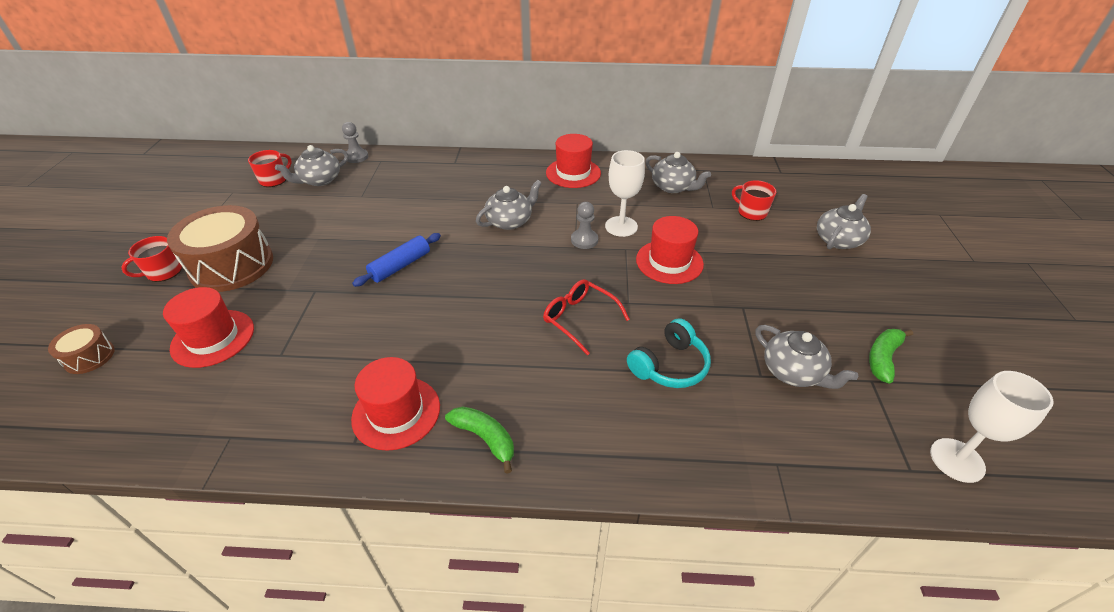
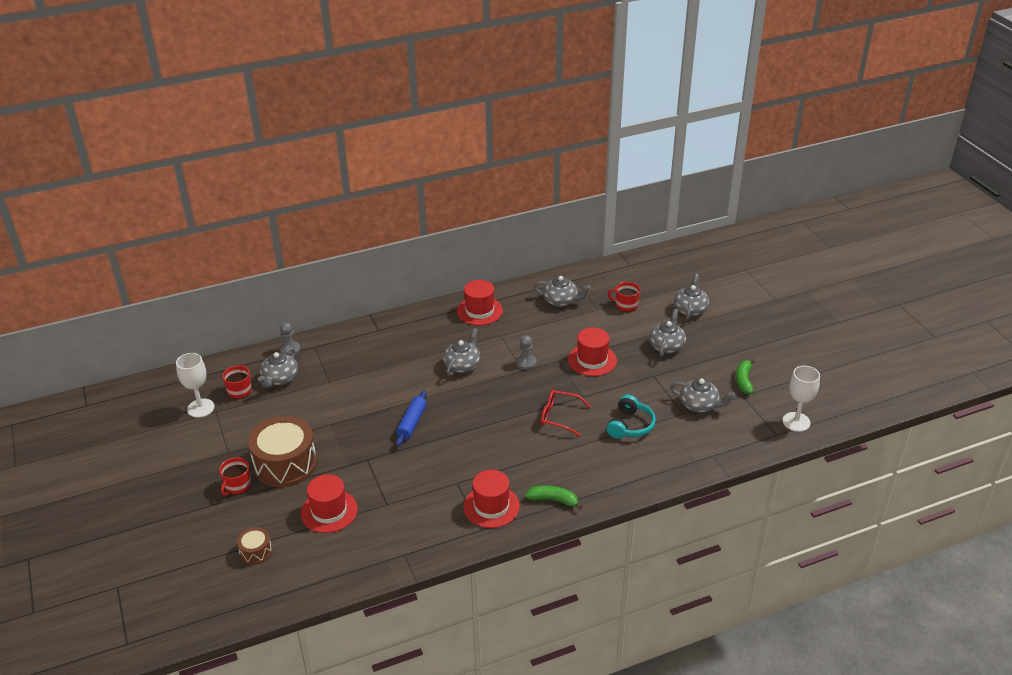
camera: 25 degrees left, 5 degrees down
white goblet [605,150,645,237] -> white goblet moved to [176,353,214,418]
none -> grey teapot [649,309,686,357]

